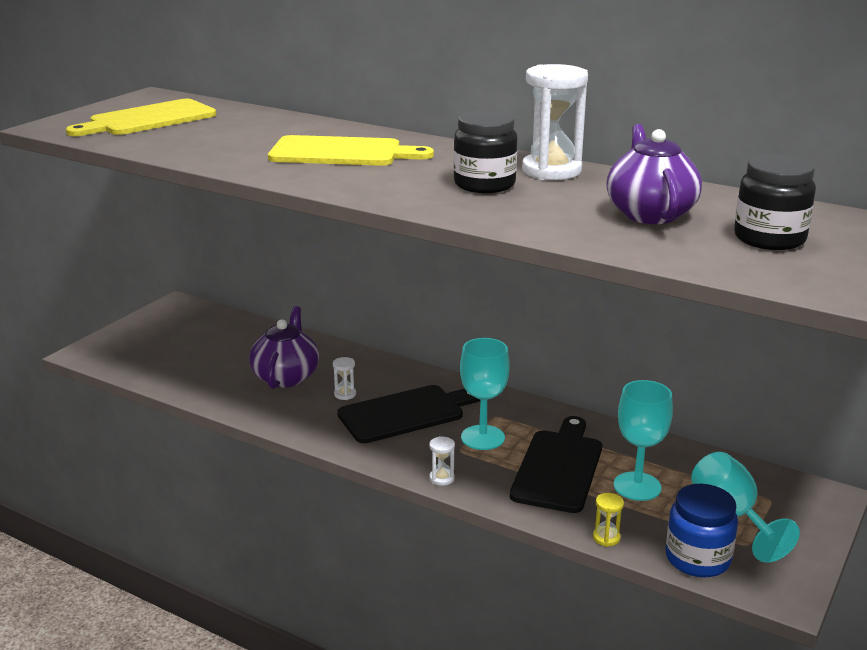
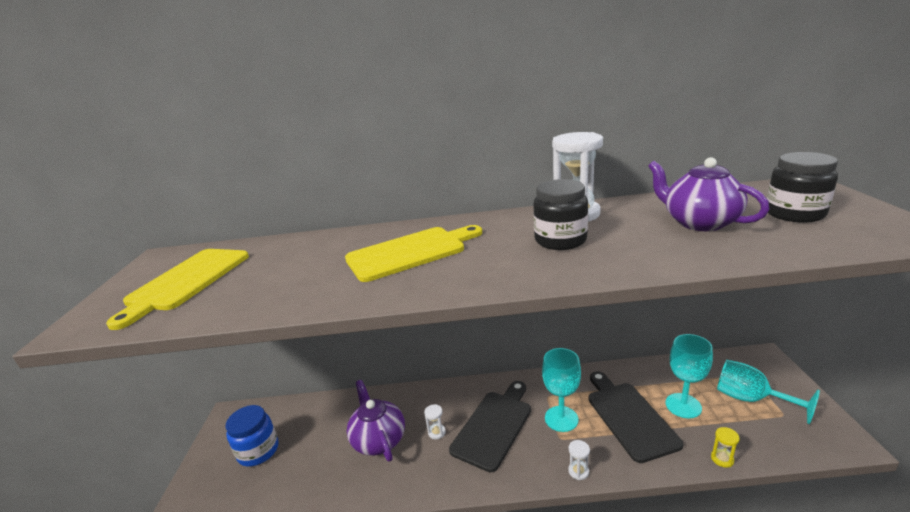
camera: 30 degrees left, 0 degrees up
blue jar [666,484,738,578] -> blue jar moved to [226,405,279,467]

